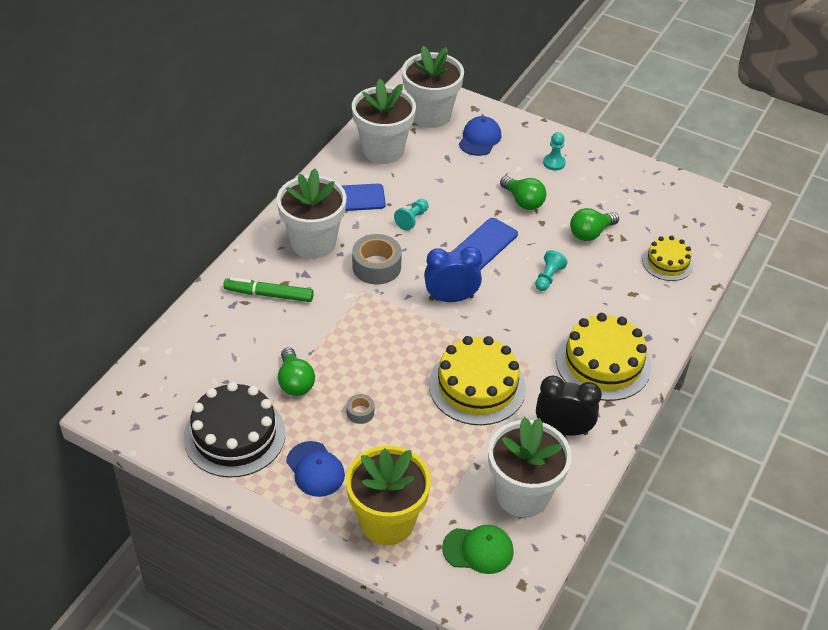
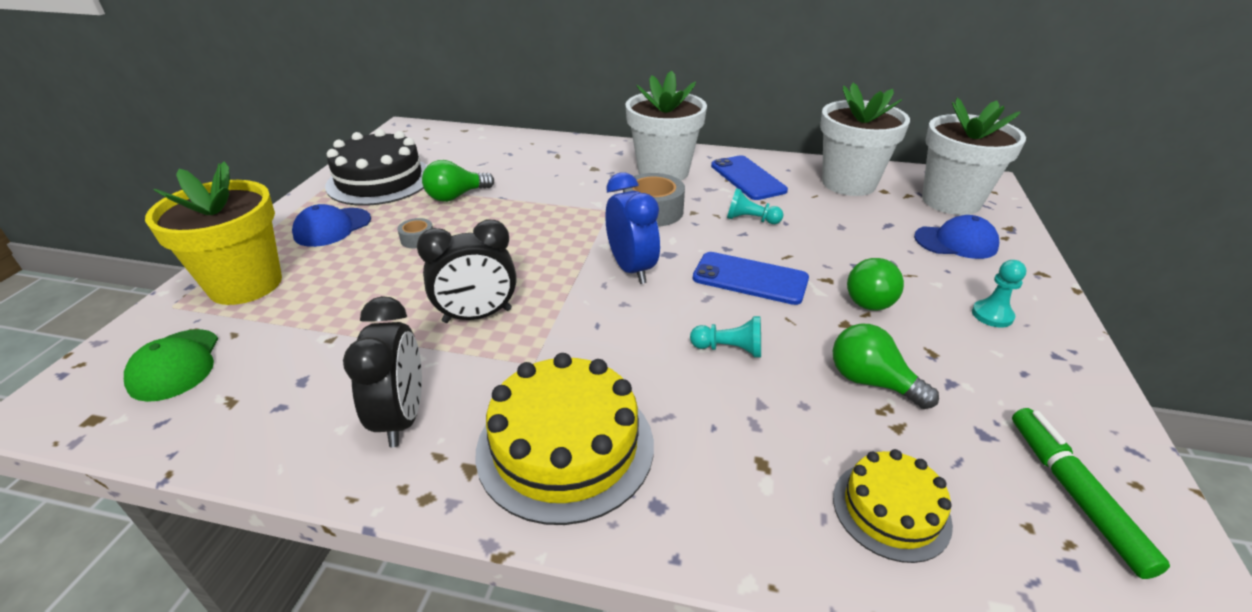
camera: 75 degrees right, 10 degrees down
green marker [224,277,314,302] -> green marker moved to [1012,408,1170,579]
yellow cake [429,336,526,425] -> black clock [417,220,517,323]
white flower pot [488,417,572,517] -> none

